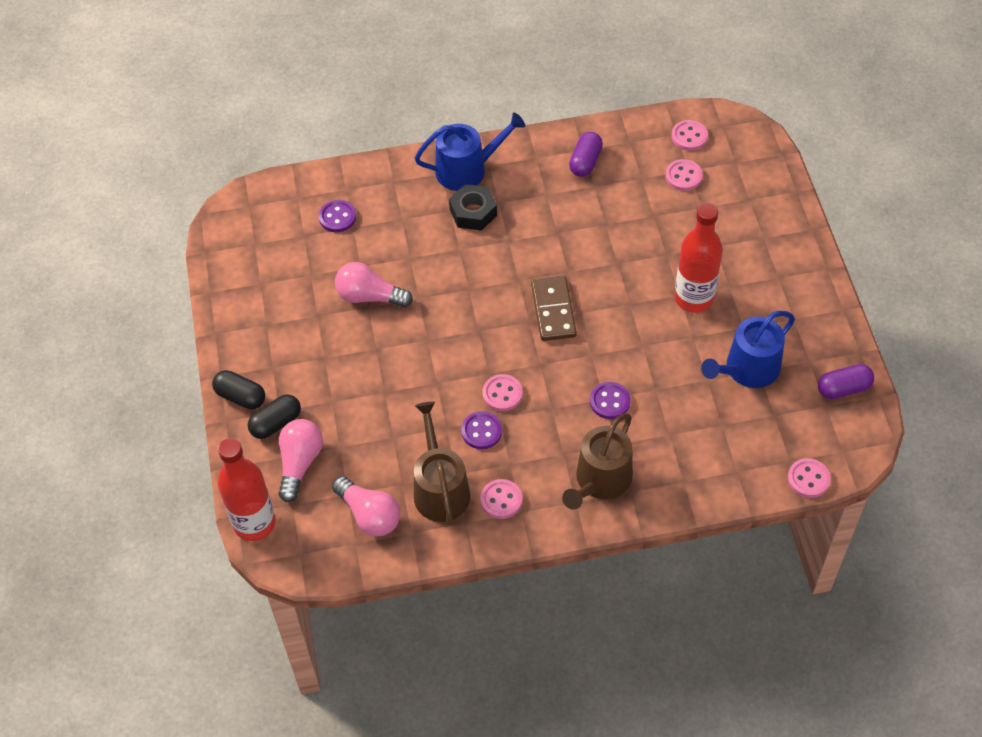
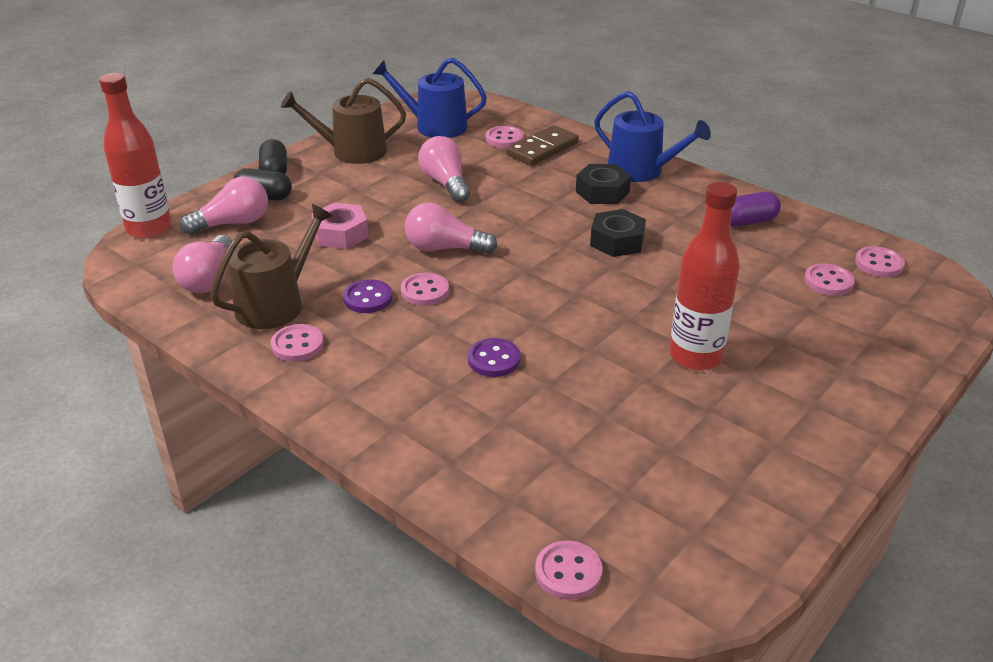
camera: 50 degrees right, 20 degrees down
purple button [319,200,356,232] -> pink button [486,126,524,148]
brown domino [531,276,577,341] -> brown domino moved to [506,125,579,166]
brown watering can [562,413,633,509] -> brown watering can moved to [281,78,406,164]
blue watering can [701,311,795,388] -> blue watering can moved to [373,58,487,138]
purple capsule [818,364,874,399] -> none
none -> pink nut [311,203,369,249]
none -> pink light bulb [404,203,497,254]
none -> black nut [590,209,646,257]

